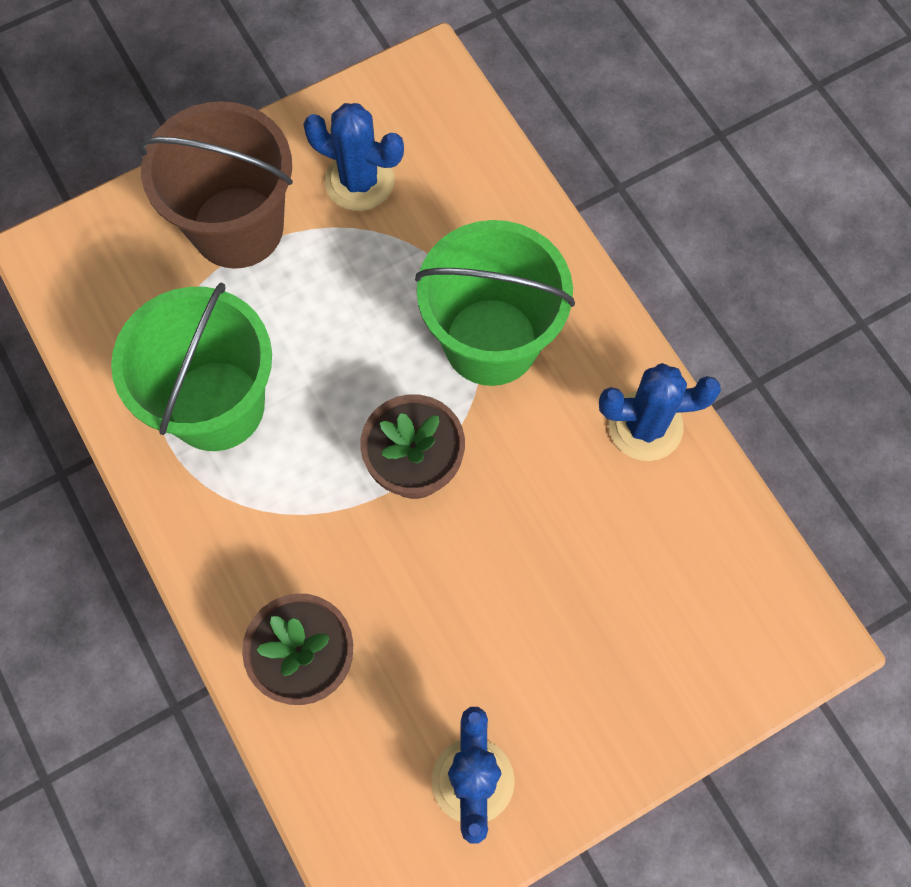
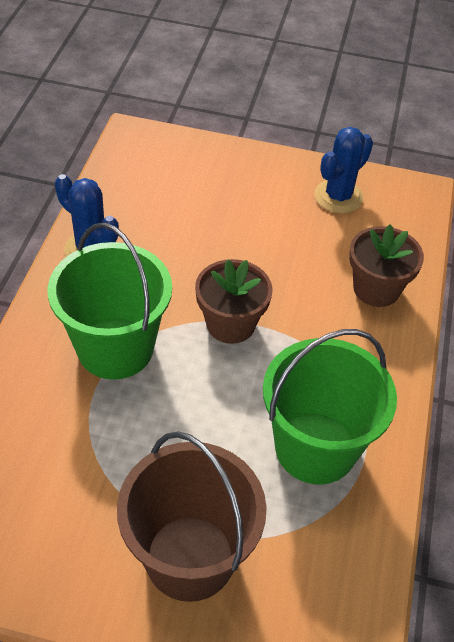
camera: 140 degrees left, 20 degrees down
blue cactus [303,103,404,211] -> none

